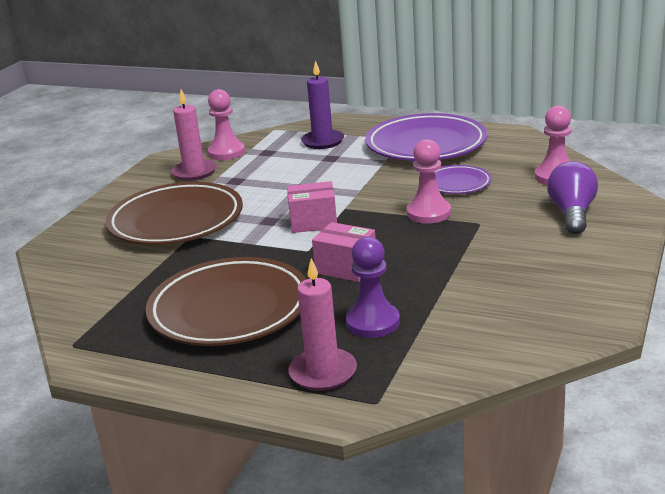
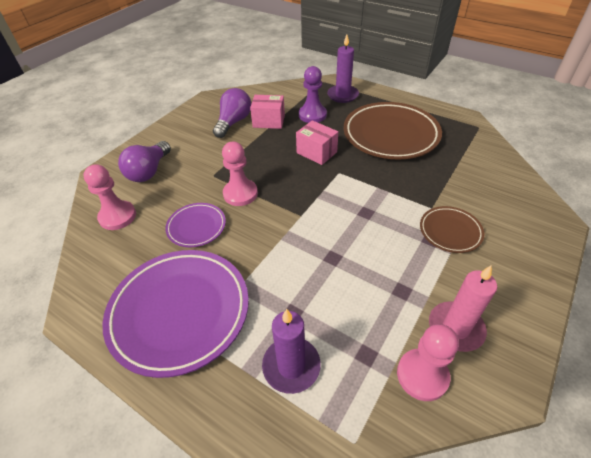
camera: 170 degrees left, 20 degrees up
brown plate [105,182,243,245] -> brown plate [420,206,484,253], size x0.50
pink box [287,181,337,233] -> pink box moved to [250,95,285,129]
pink candle [288,258,357,391] -> purple candle [327,35,359,103]
none -> purple light bulb [213,88,251,138]

